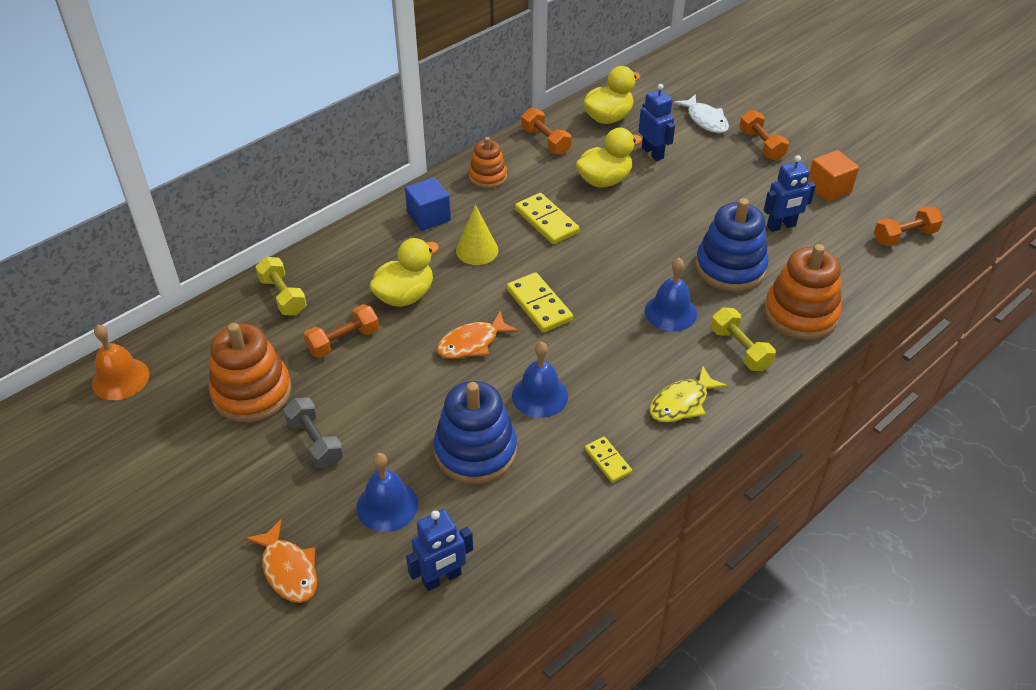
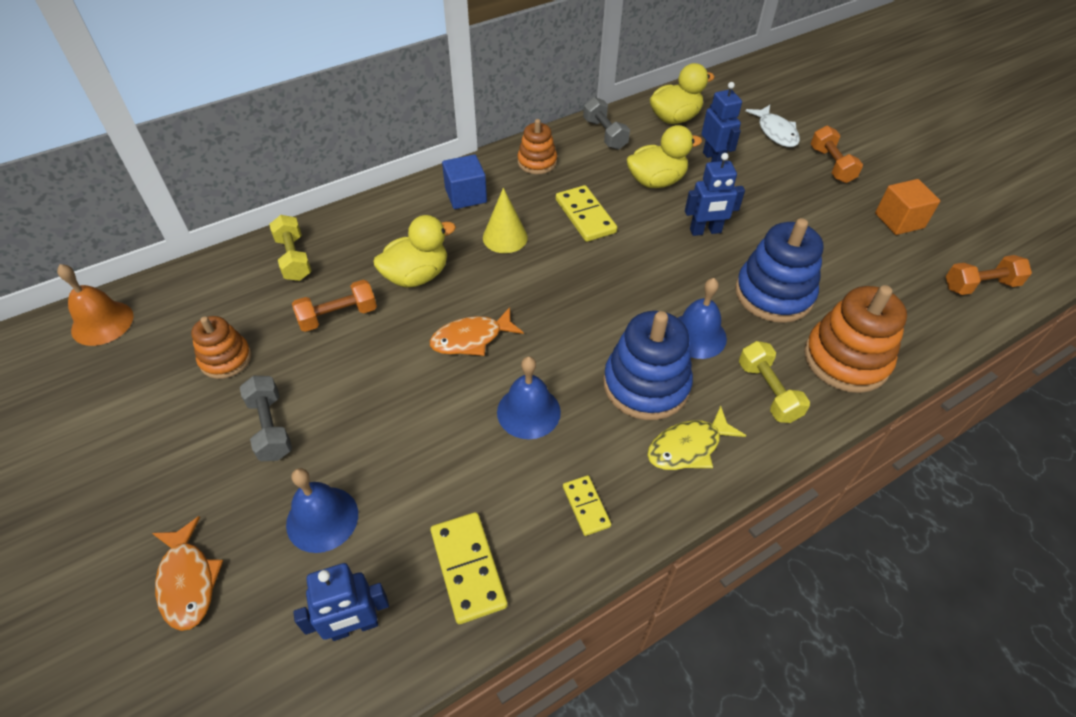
camera: 10 degrees right, 5 degrees up
orange stacking toy [209,323,292,422] -> orange stacking toy [191,316,252,379], size x0.60
blue stacking toy [434,381,517,484] -> blue stacking toy moved to [603,311,693,420]
yellow domino [507,272,573,333] -> yellow domino moved to [430,512,508,624]
orange dumbbell [522,108,571,155] -> grey dumbbell [583,97,630,150]
blue robot [764,155,816,232] -> blue robot moved to [685,153,745,236]

